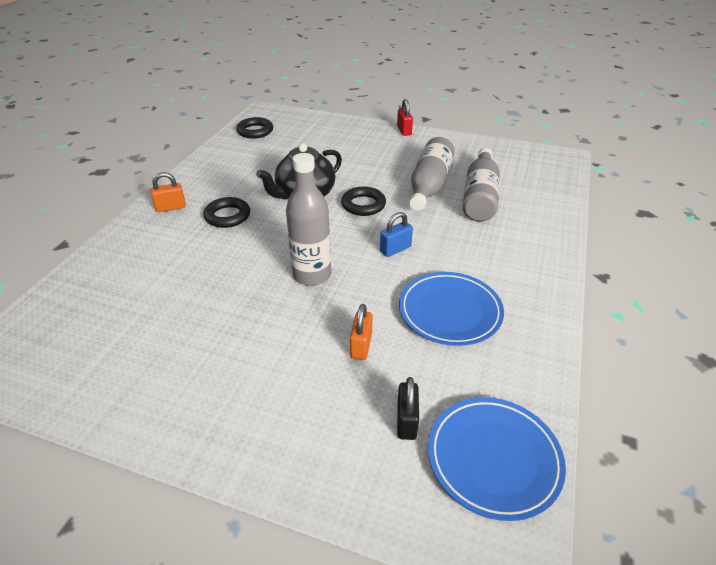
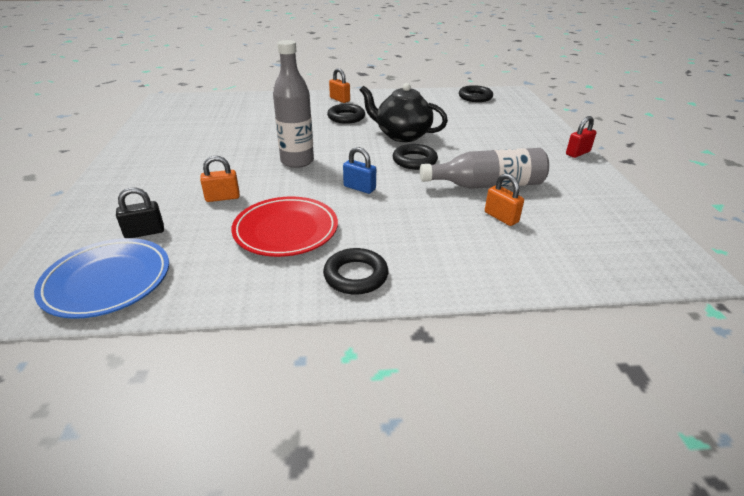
camera: 65 degrees right, 5 degrees down
blue plate [399,272,504,346] -> red plate [231,197,338,257]
grey bottle [462,148,500,221] -> orange padlock [485,173,524,226]
none -> black ring [323,248,388,295]

